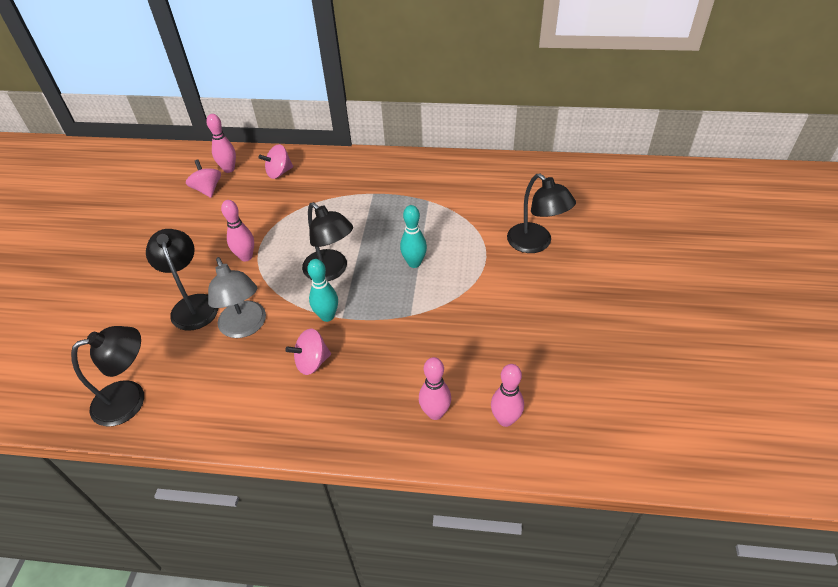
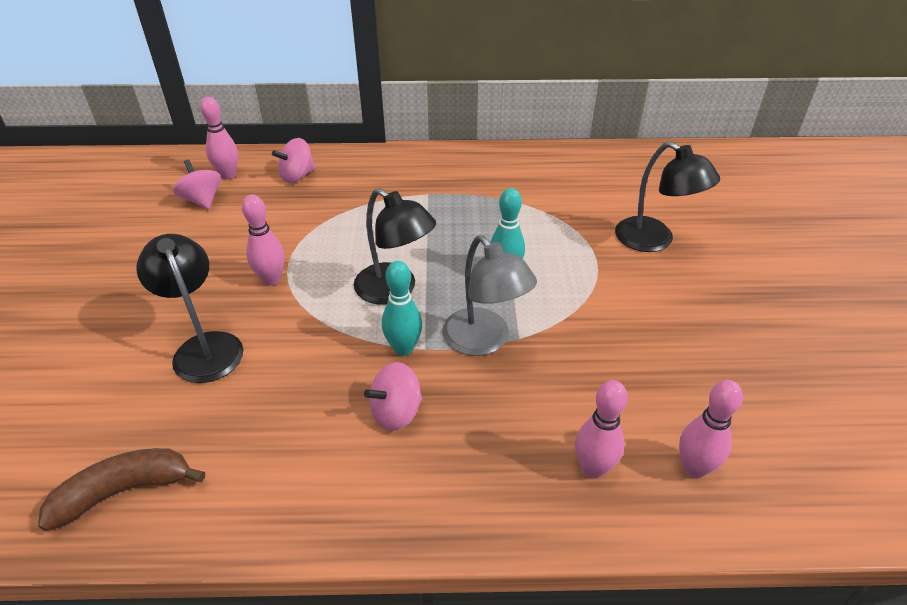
camera: 10 degrees left, 5 degrees down
black lamp [71,326,144,427] -> brown banana [38,448,205,531]
grey lamp [208,257,266,338] -> grey lamp moved to [442,236,537,356]

